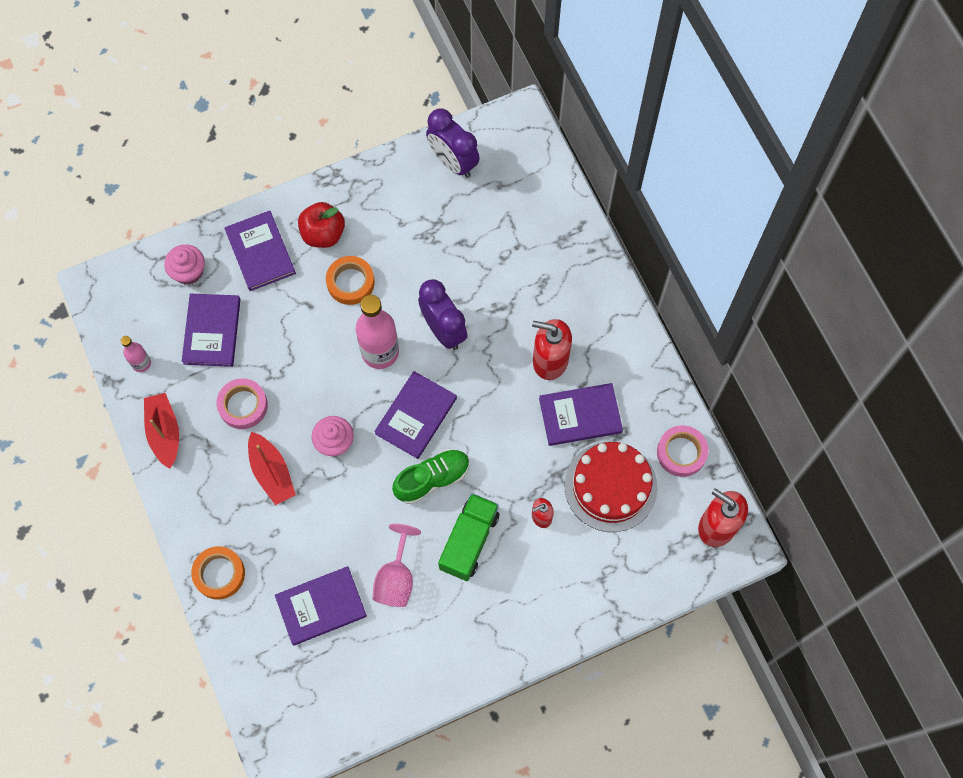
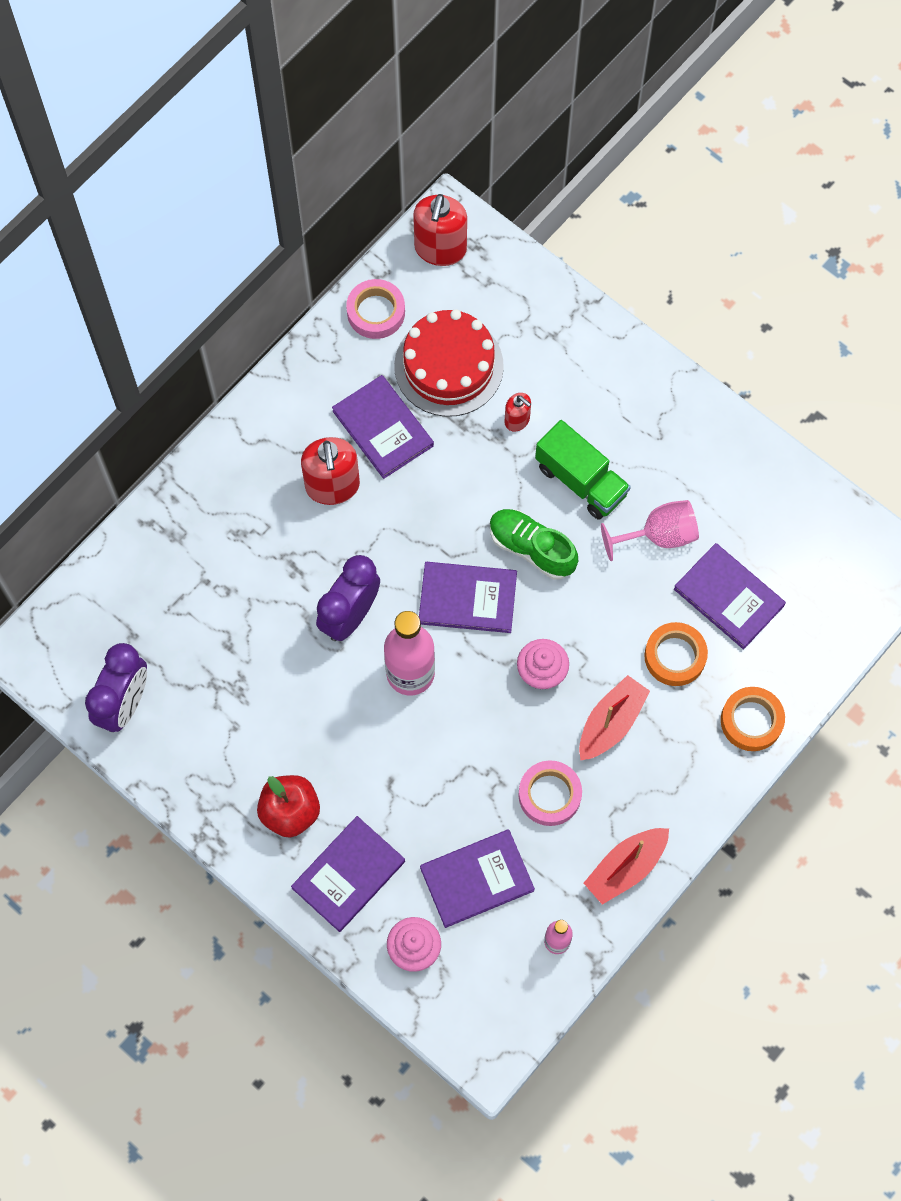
camera: 115 degrees left, 0 degrees up
orange tape [326,256,374,305] -> orange tape moved to [644,622,708,686]
green truck [438,493,499,581] -> green truck turned 135 degrees counterclockwise [535,420,631,520]

